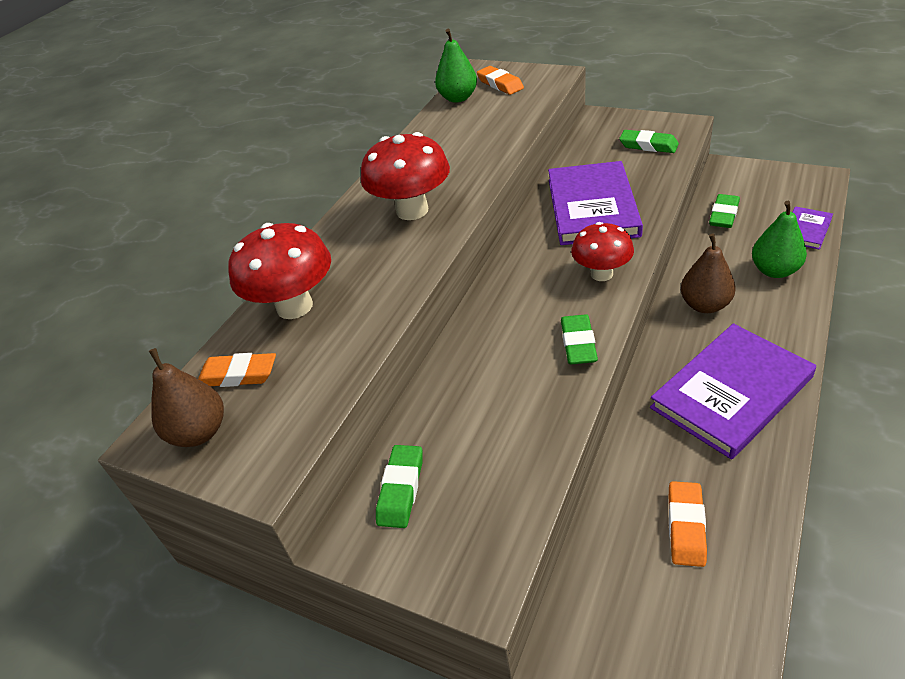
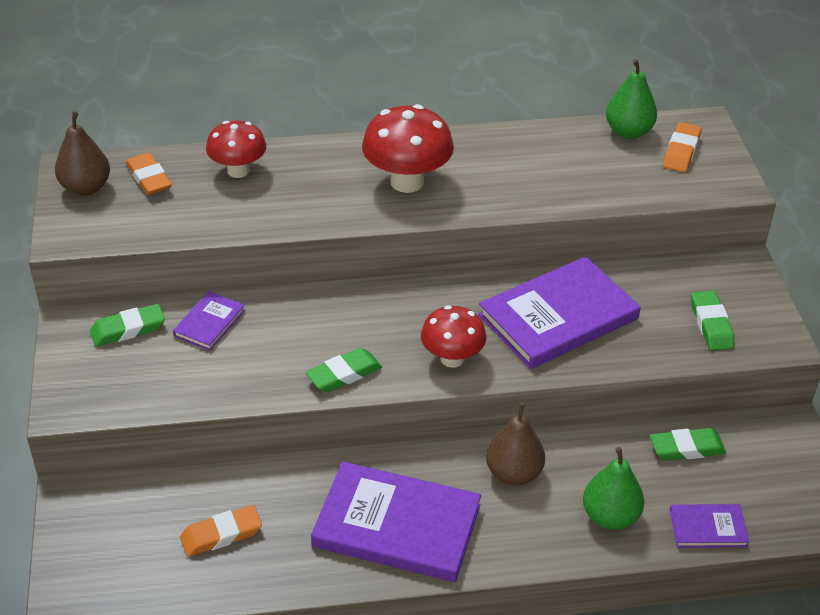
camera: 50 degrees right, 0 degrees up
red mushroom [228,223,331,319] -> red mushroom [206,120,266,178], size x0.67
none -> purple book [173,291,245,351]

